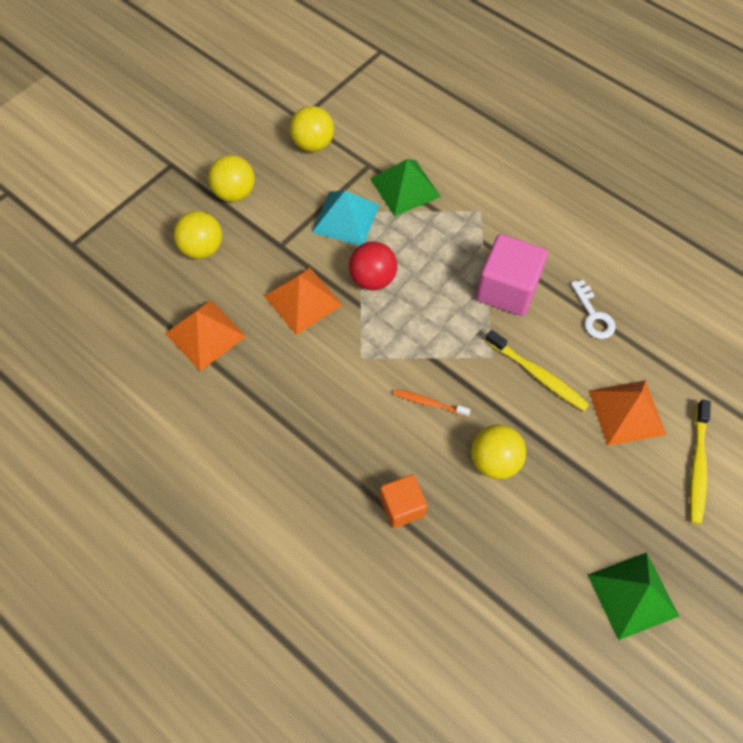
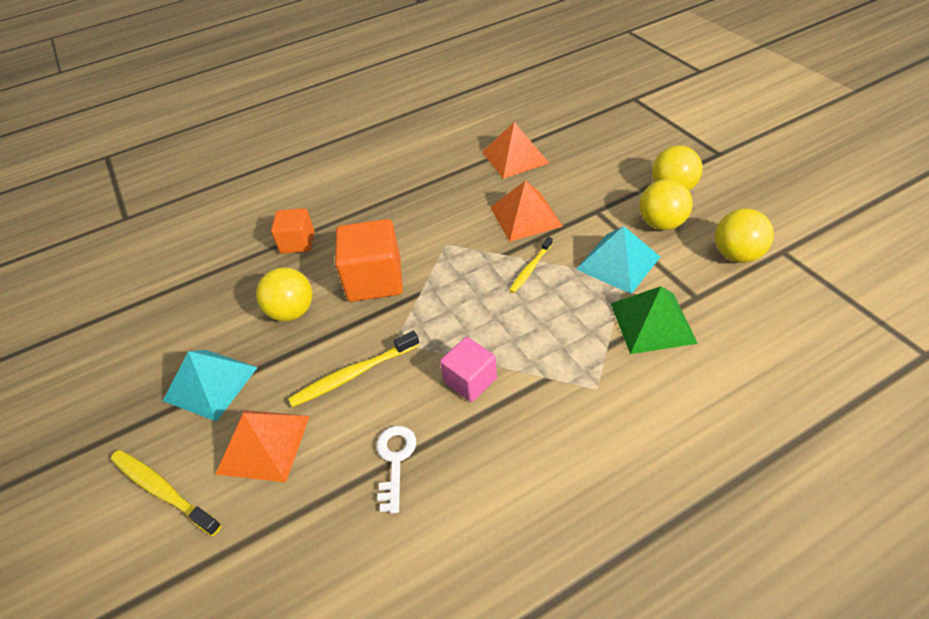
camera: 115 degrees right, 15 degrees down
yellow ball [174,211,222,259] -> yellow ball moved to [639,179,693,230]
red ball [349,241,397,290] -> yellow toothbrush [509,237,553,293]
orange toothbrush [393,389,470,417] -> orange cube [335,219,403,302]
pink cube [476,234,548,316] -> pink cube [440,337,497,402], size x0.61
white key [571,280,616,339] -> white key turned 90 degrees clockwise [377,426,416,513]
green pyramid [588,553,679,640] -> none
none -> turquoise pyramid [163,350,258,422]

